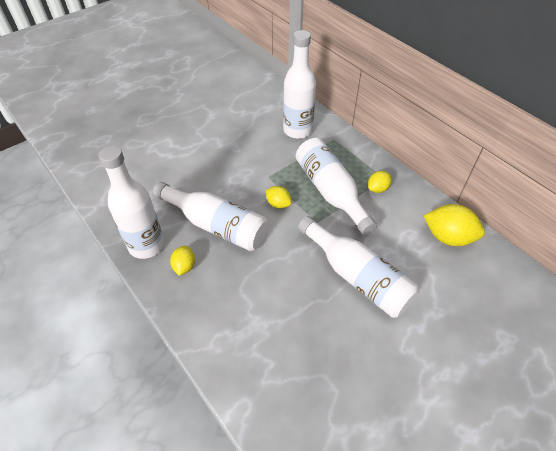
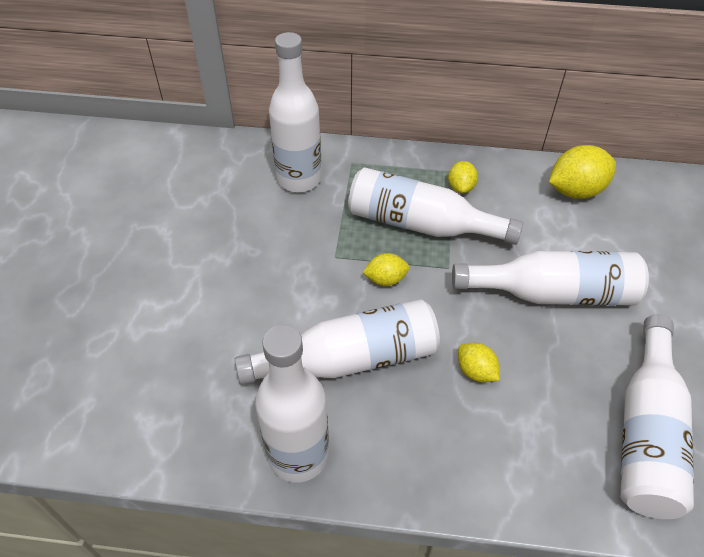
camera: 45 degrees left, 0 degrees up
yellow lemon [170,246,195,276] -> yellow lemon moved to [458,343,499,382]
none -> white bottle [620,314,694,519]

